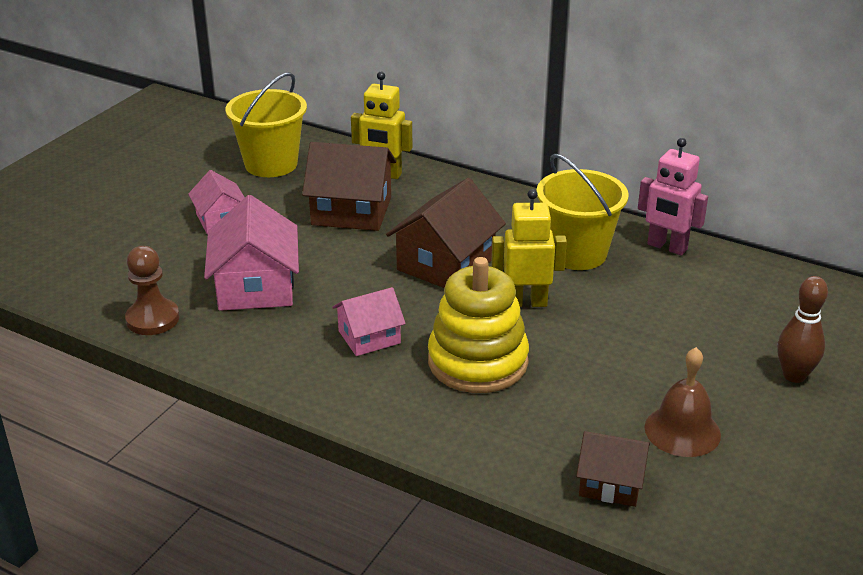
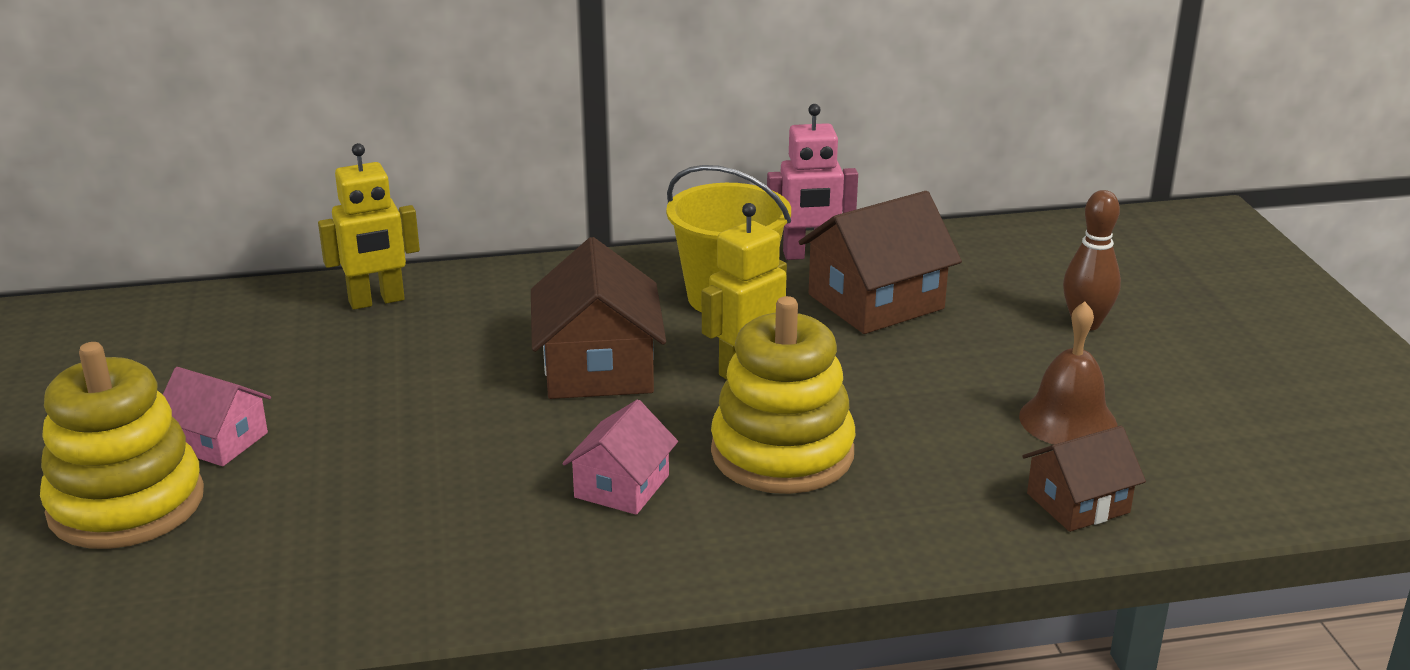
camera: 40 degrees left, 5 degrees down
brown pawn [125,246,179,335] -> none
pink house [204,195,299,311] -> none
yellow bucket [225,72,307,177] -> none
brown house [302,142,396,231] -> brown house moved to [799,191,962,334]
none -> yellow stacking toy [40,342,204,549]

